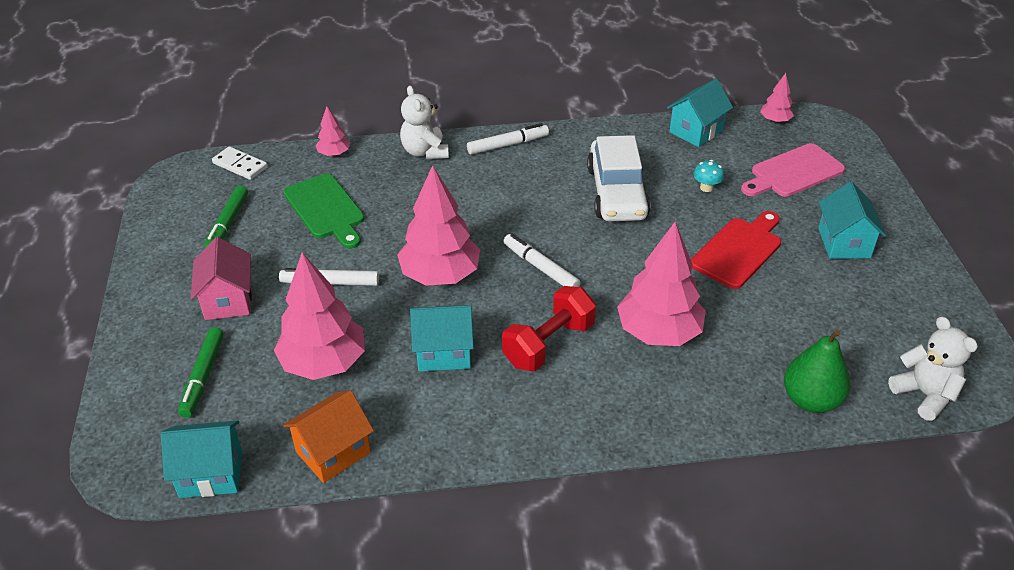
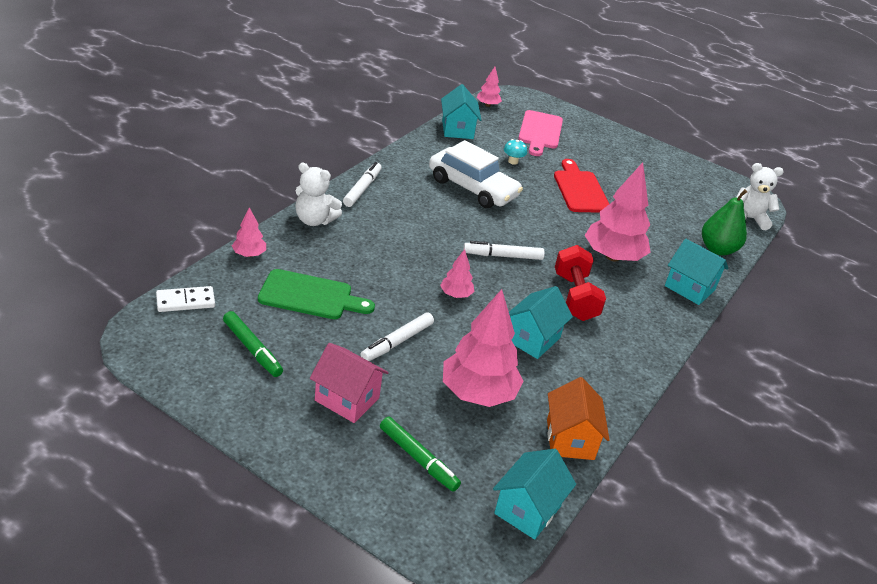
camera: 55 degrees left, 5 degrees down
pink tree [397,165,480,286] -> pink tree [440,249,475,298], size x0.48
turquoise house [818,182,886,259] -> turquoise house moved to [665,238,728,305]

